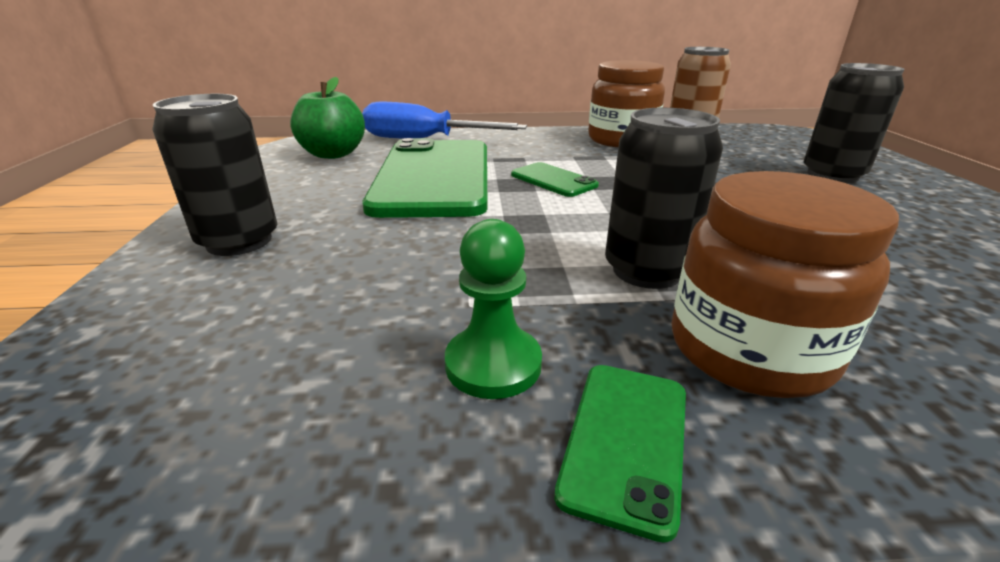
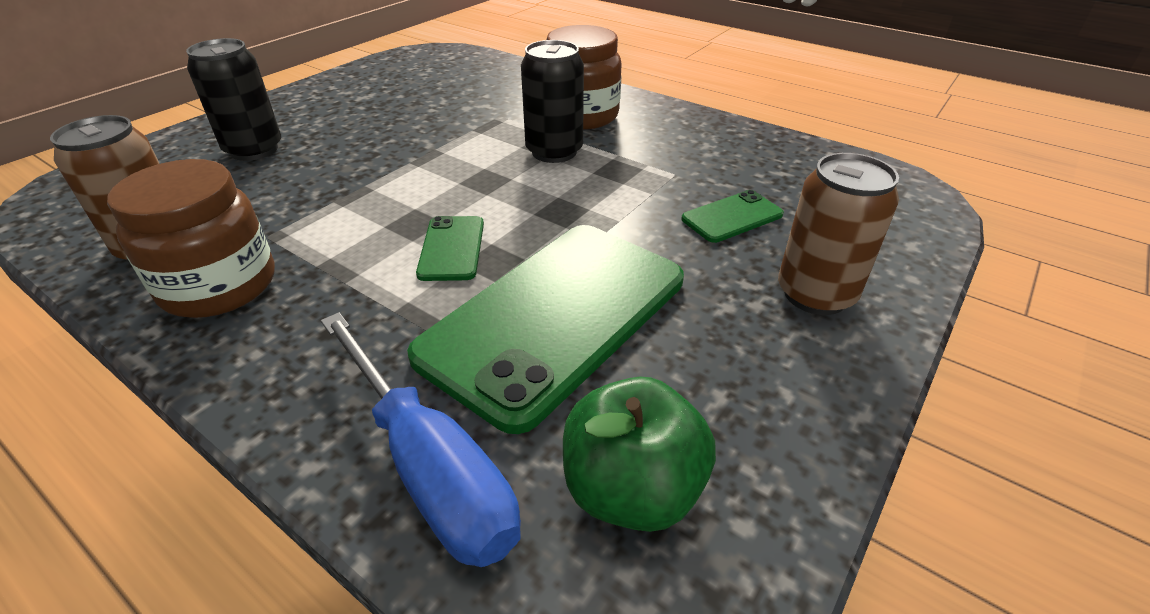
camera: 140 degrees left, 10 degrees up
black can [152,94,277,256] -> brown can [778,153,899,315]
green pawn [445,219,542,399] -> none
green phone [554,365,686,543] -> green phone moved to [681,190,784,243]

